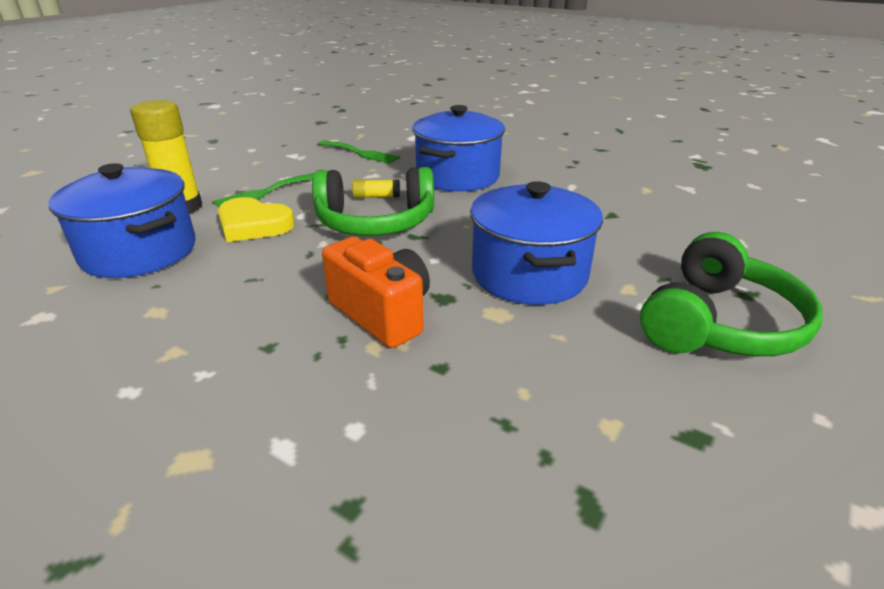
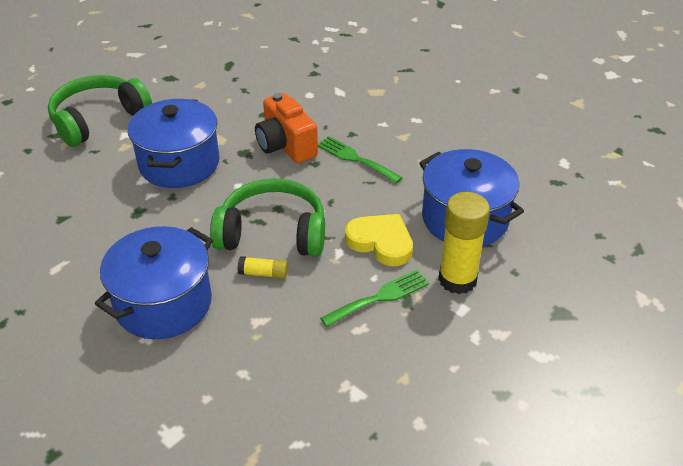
camera: 170 degrees left, 10 degrees up
green fork [318,140,400,164] -> green fork moved to [318,136,403,183]

